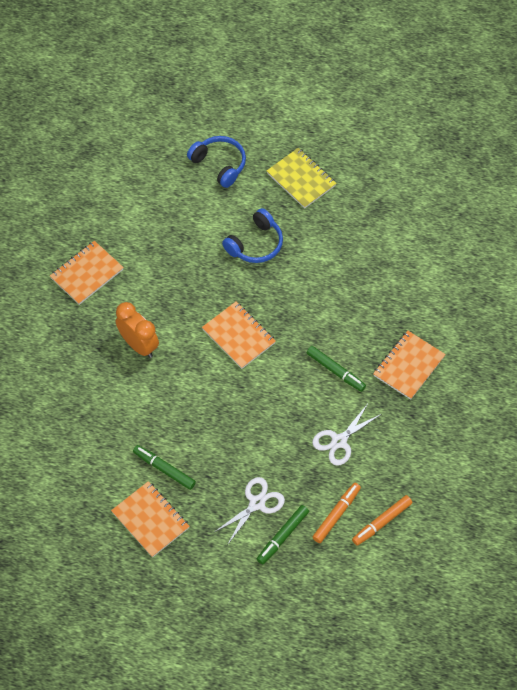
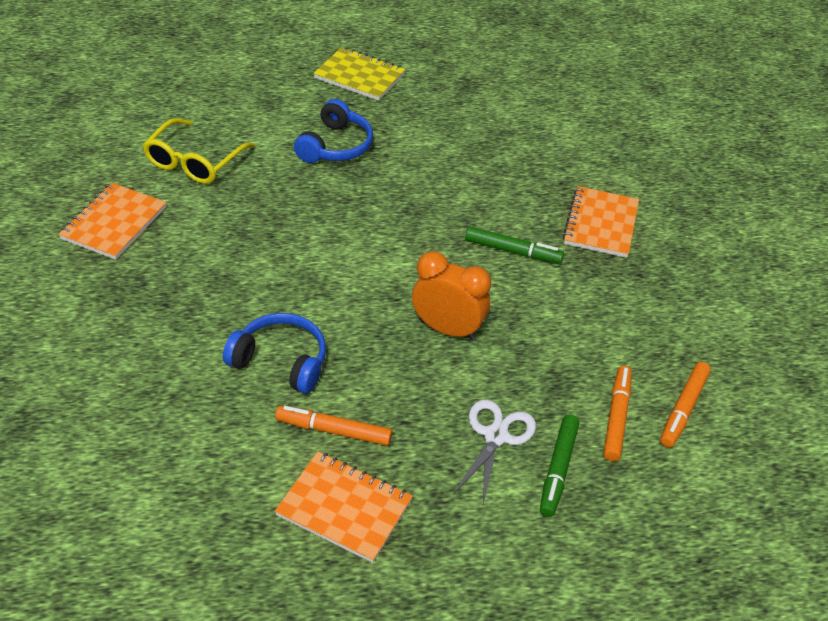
camera: 25 degrees left, 15 degrees down
orange clock [116,302,159,358] -> orange clock moved to [412,251,491,340]
green marker [133,445,196,490] -> orange marker [275,406,392,446]
blue headphones [187,136,246,188] -> blue headphones moved to [223,313,326,394]
orange notebook [202,302,276,369] -> none
white scissors [312,404,381,466] -> none
none -> yellow glasses [143,118,255,184]

